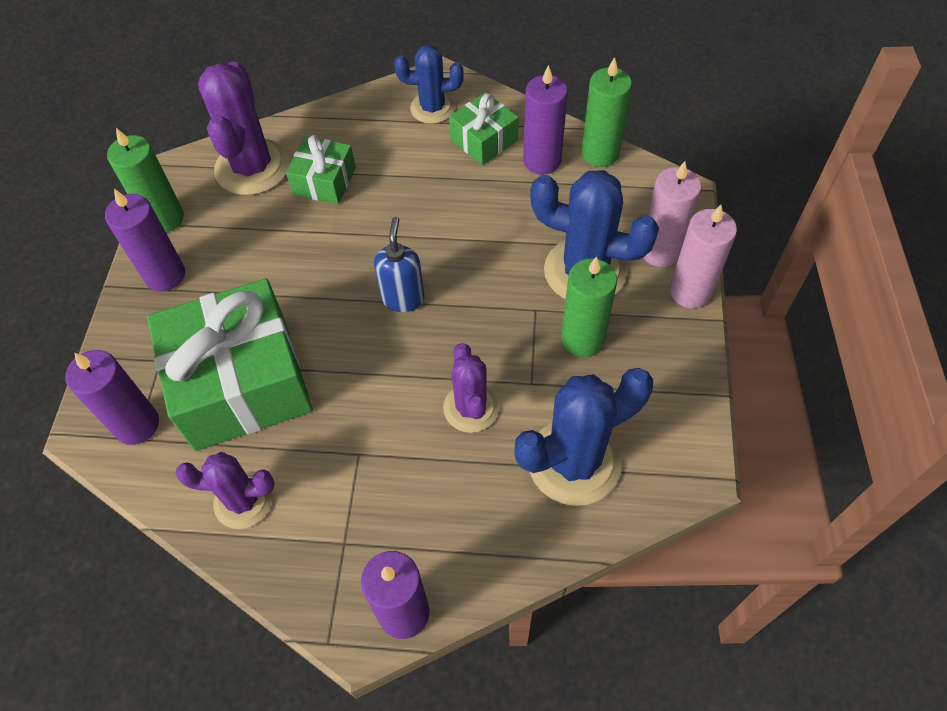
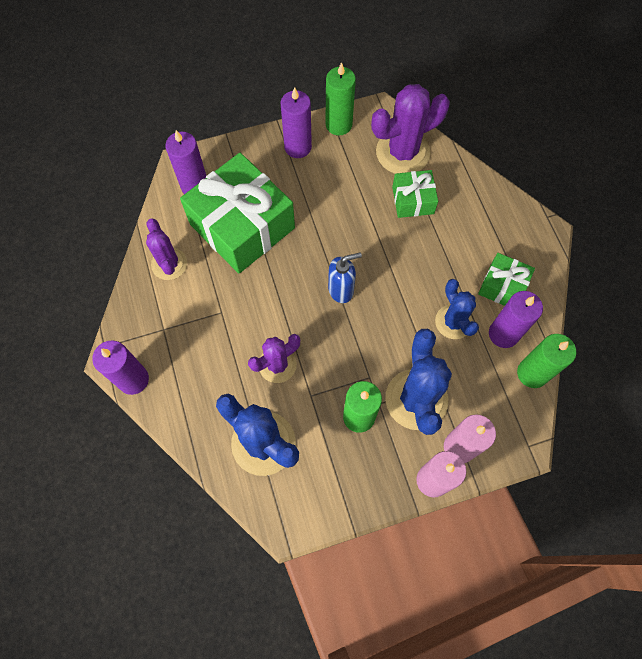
camera: 65 degrees right, 10 degrees up
blue cactus [394,45,464,124] -> blue cactus moved to [435,279,479,339]

